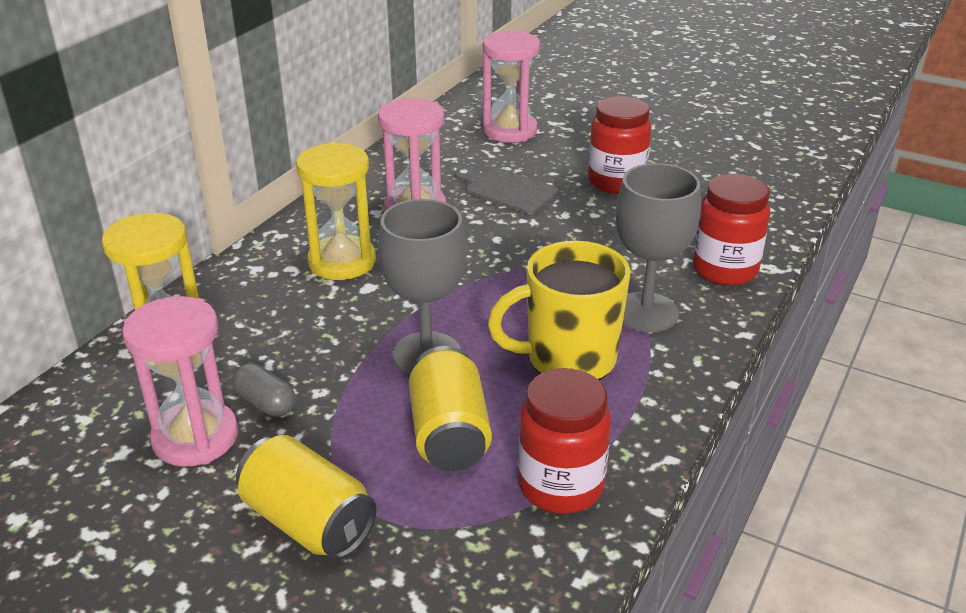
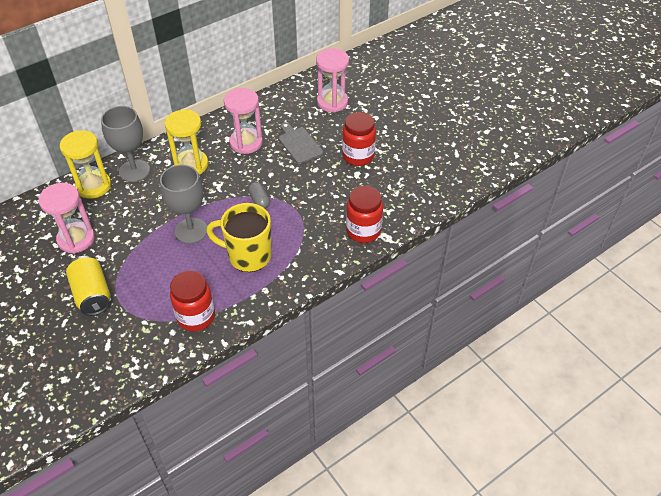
camera: 25 degrees right, 15 degrees up
grey capsule [232,363,296,417] -> grey capsule moved to [248,182,270,209]
yellow can [409,346,492,471] -> none
grey goblet [616,163,701,332] -> grey goblet moved to [101,106,150,182]

